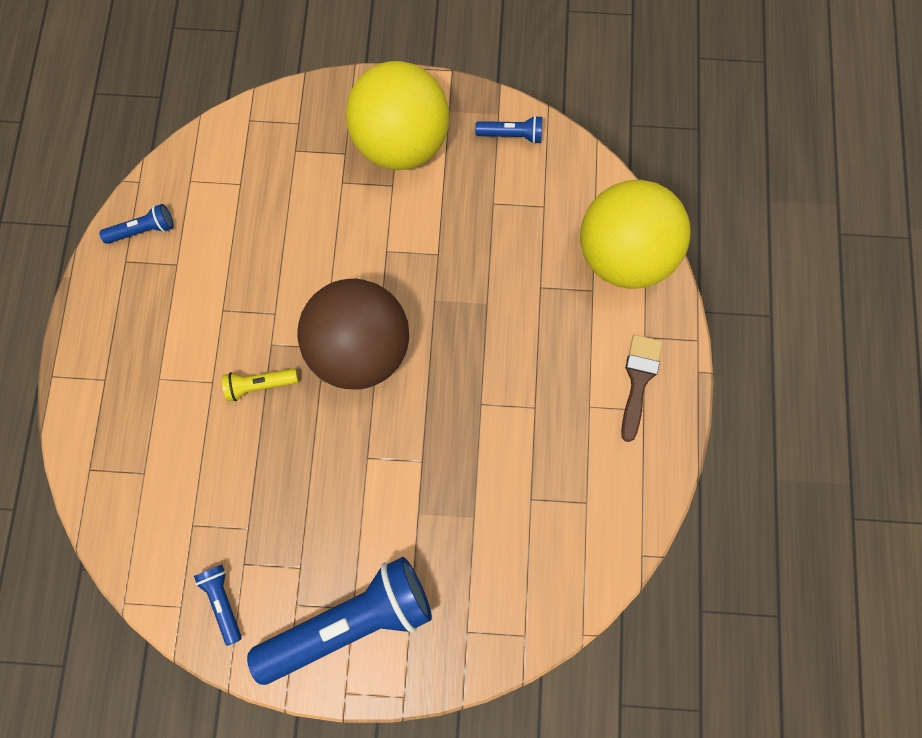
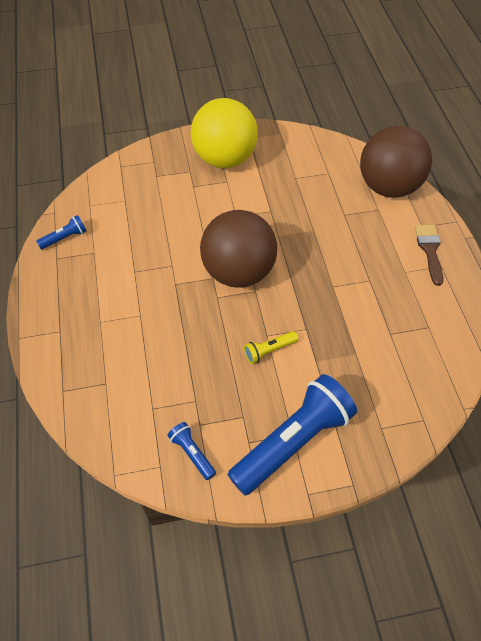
camera: 15 degrees left, 20 degrees down
yellow flashlight [222,368,298,401] -> yellow flashlight moved to [244,331,298,364]
blue flashlight [475,116,542,144] -> none
yellow ball [580,180,691,289] -> brown ball [360,126,432,198]

